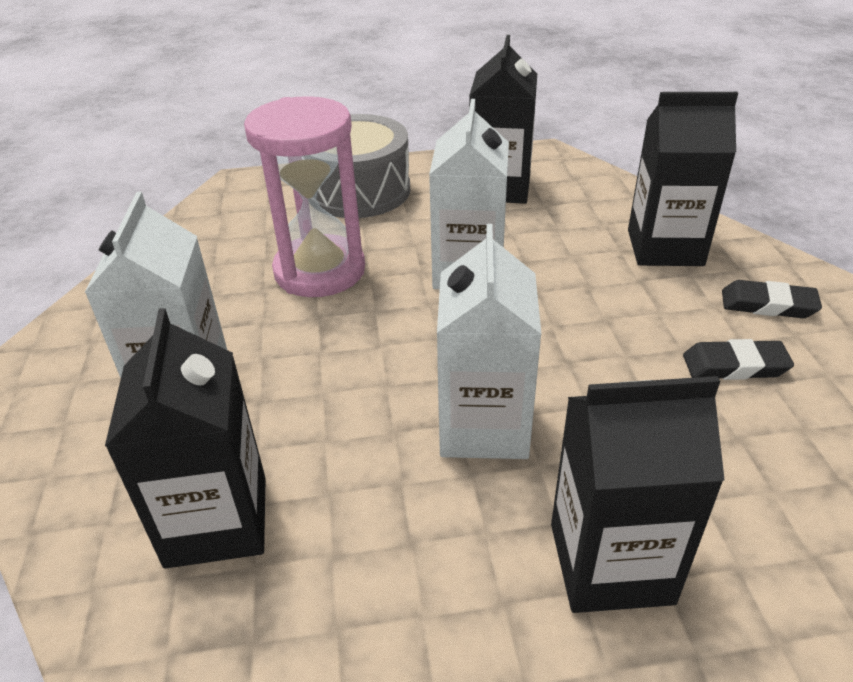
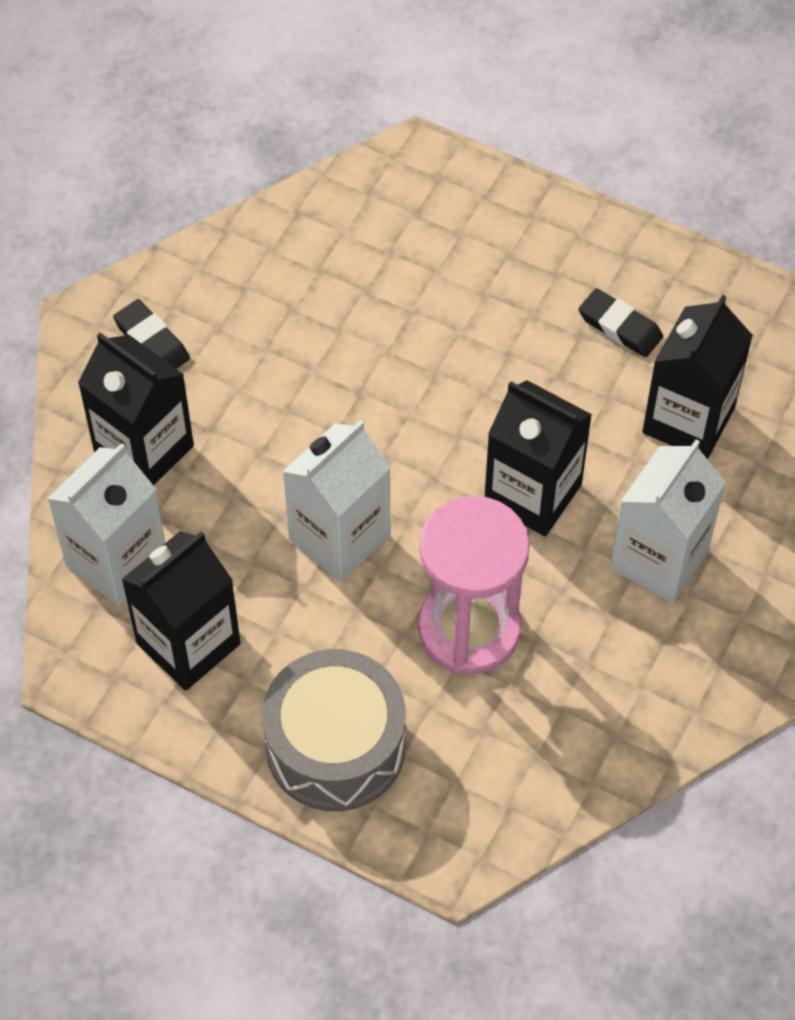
camera: 145 degrees left, 20 degrees up
white carton [437,224,541,459] -> white carton moved to [47,443,165,606]
black carton [551,376,725,613] -> black carton moved to [485,380,592,536]
black eraser [683,339,794,380] -> black eraser moved to [578,288,663,357]

